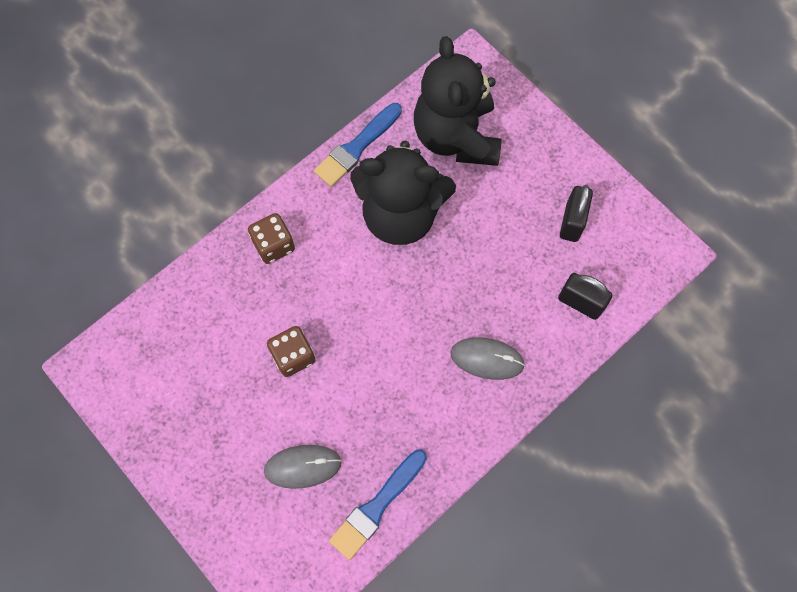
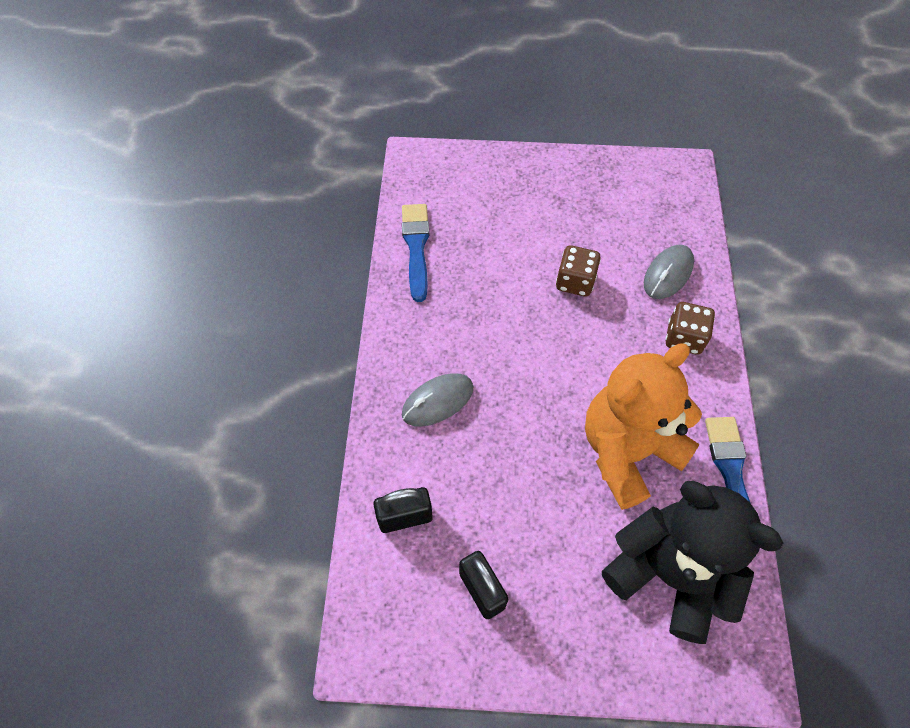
camera: 135 degrees right, 10 degrees down
grey mouse [264,445,342,489] -> grey mouse moved to [644,245,694,299]
black teddy bear [350,141,456,245] -> orange teddy bear [585,344,702,510]

